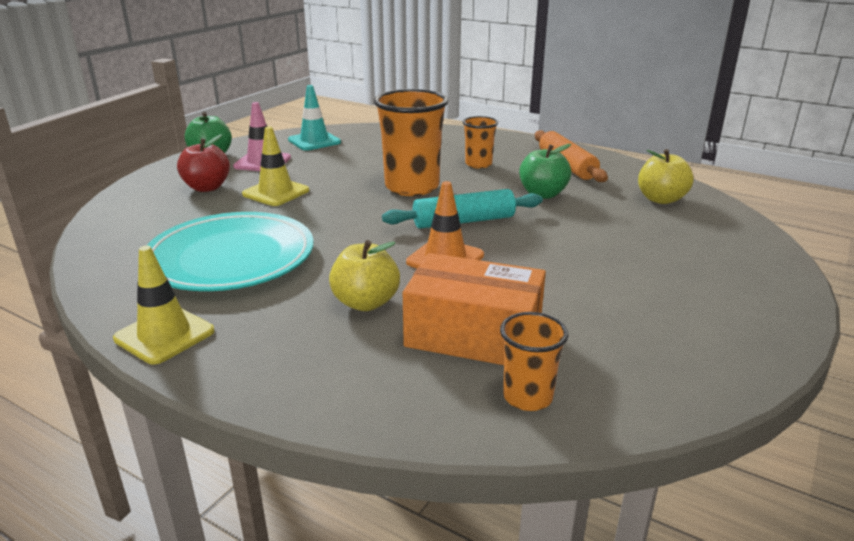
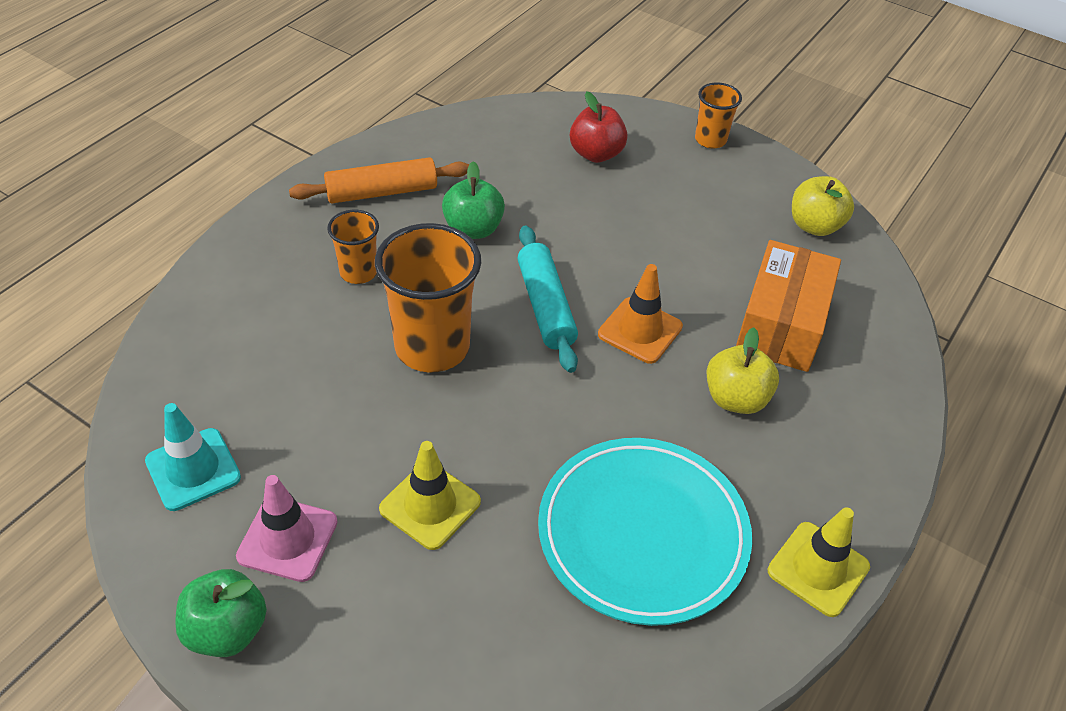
camera: 90 degrees left, 20 degrees up
red apple [177,134,230,192] -> red apple moved to [570,91,628,163]
orange cup [500,312,568,411] -> orange cup moved to [695,82,742,149]
yellow apple [638,149,693,204] -> yellow apple moved to [792,176,854,236]

